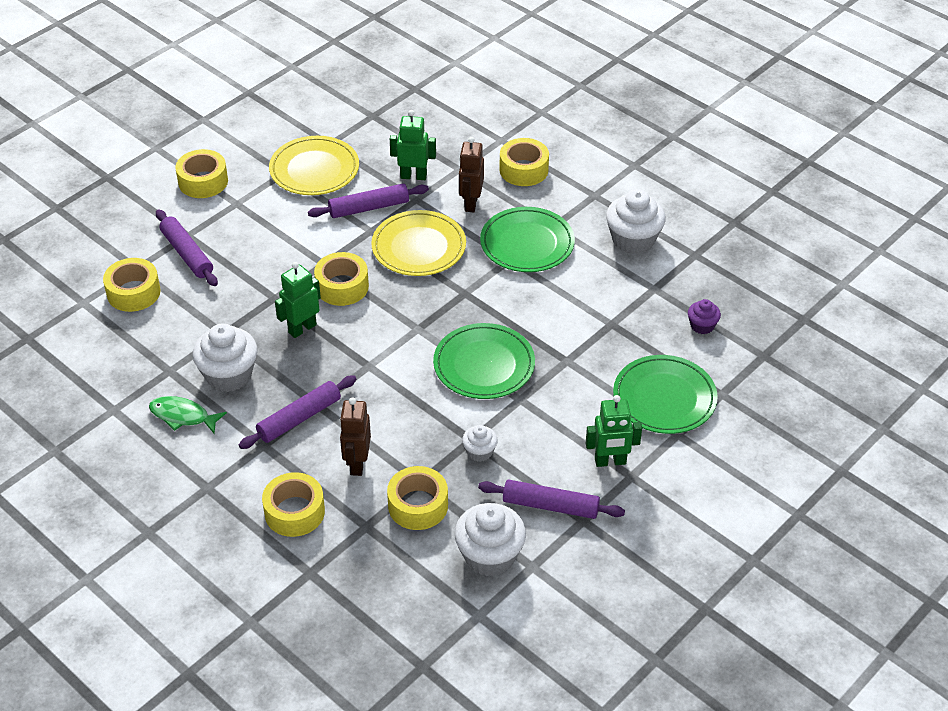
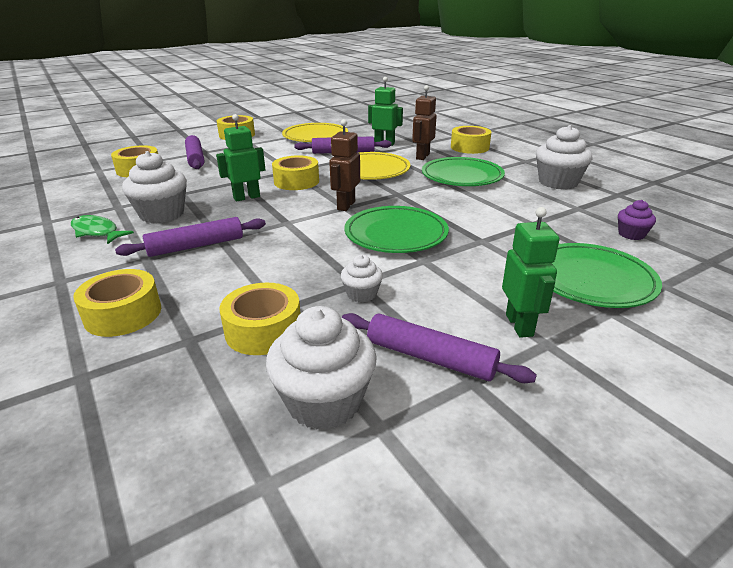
camera: 15 degrees right, 15 degrees down
brown robot [340,397,371,476] -> brown robot moved to [329,119,360,211]
green robot [586,395,642,467] -> green robot turned 105 degrees counterclockwise [502,207,560,338]

